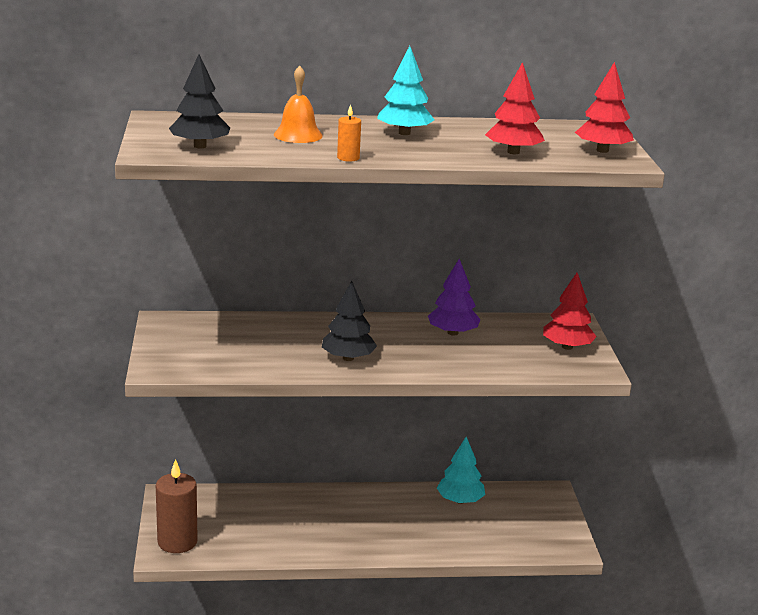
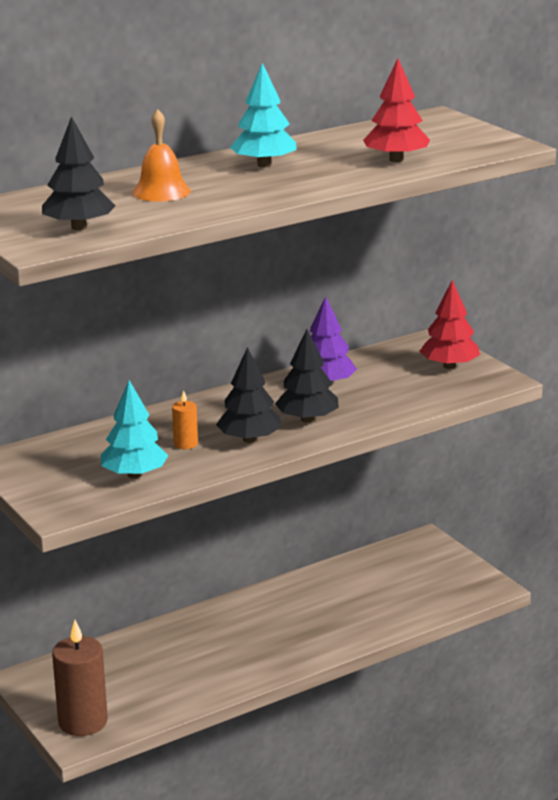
camera: 25 degrees left, 0 degrees up
orange candle [337,104,361,162] -> orange candle moved to [172,390,198,449]
turquoise tree [437,437,485,504] -> turquoise tree moved to [100,380,168,479]
red tree [575,62,634,153] -> none
none -> black tree [275,329,339,423]

